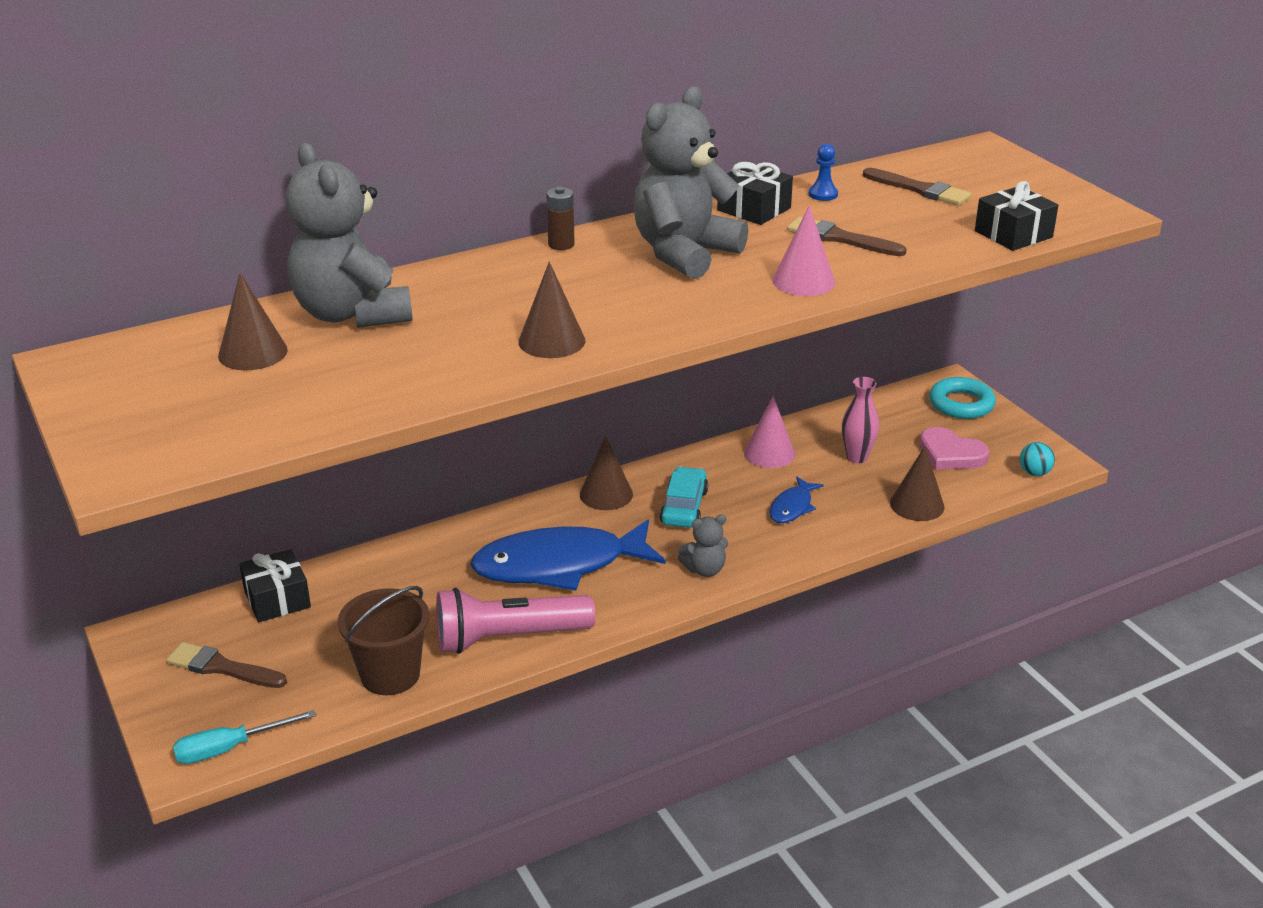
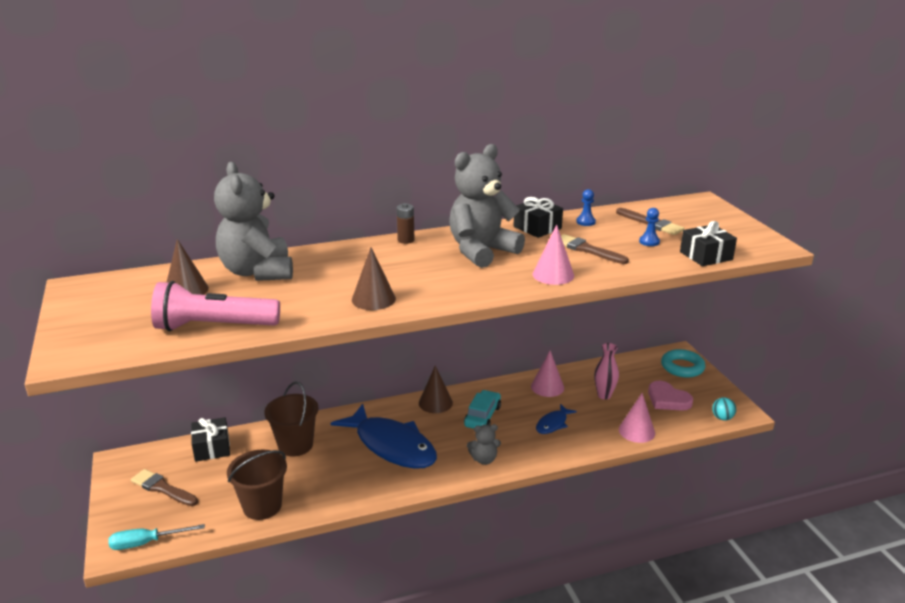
camera: 10 degrees right, 5 degrees down
pink flashlight [436,587,595,654] -> pink flashlight moved to [151,281,280,331]
blue fish [470,520,666,591] -> blue fish turned 135 degrees counterclockwise [331,404,437,469]
brown cone [890,446,945,521] -> pink cone [619,393,655,443]
none -> brown bucket [264,381,319,456]
none -> blue pawn [639,208,660,246]

